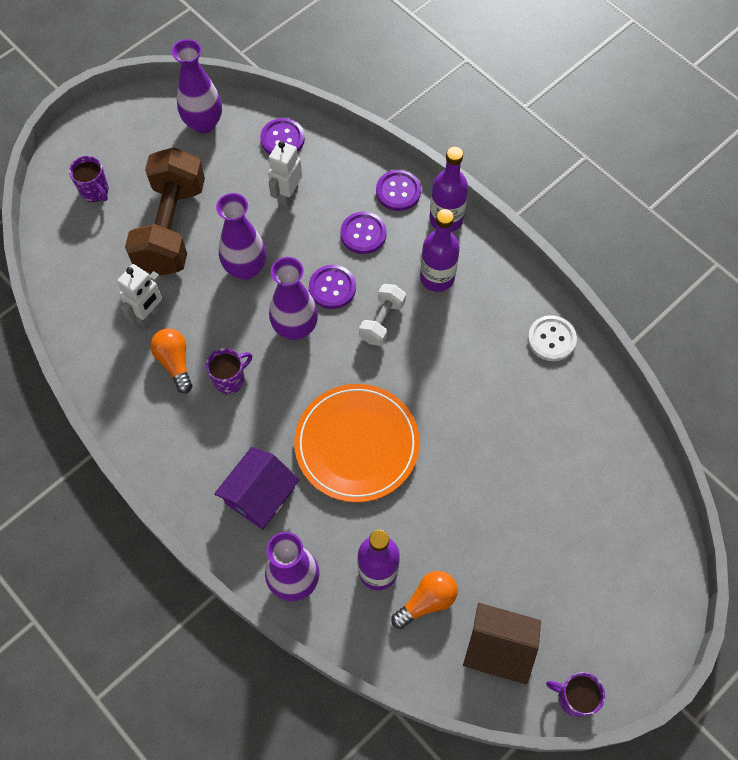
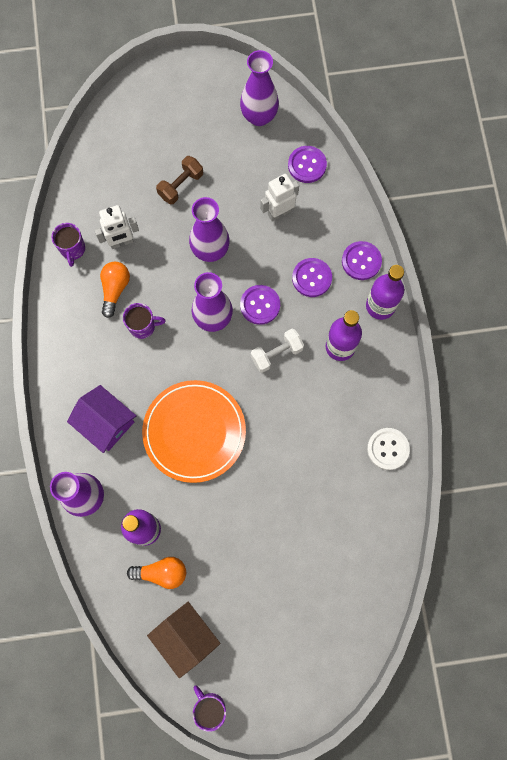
camera: 35 degrees right, 10 degrees up
purple mug [69,156,109,202] -> purple mug moved to [52,223,85,267]
brown dumbbell [125,147,205,276] -> brown dumbbell [156,156,203,204], size x0.49
purple house [214,447,300,530] -> purple house turned 60 degrees clockwise [67,385,136,453]

